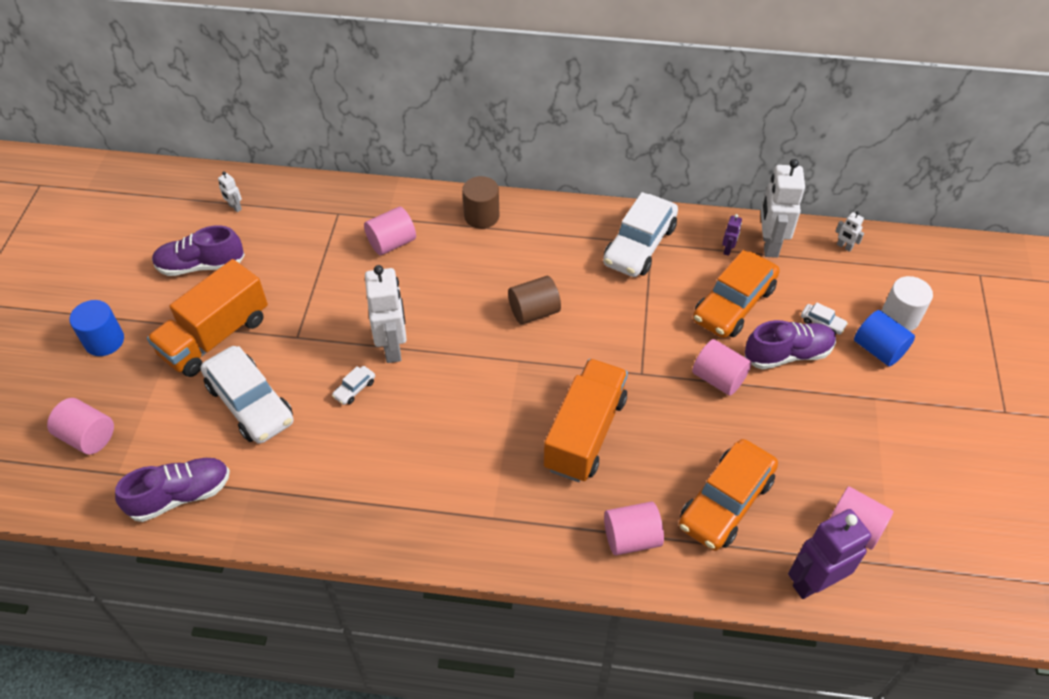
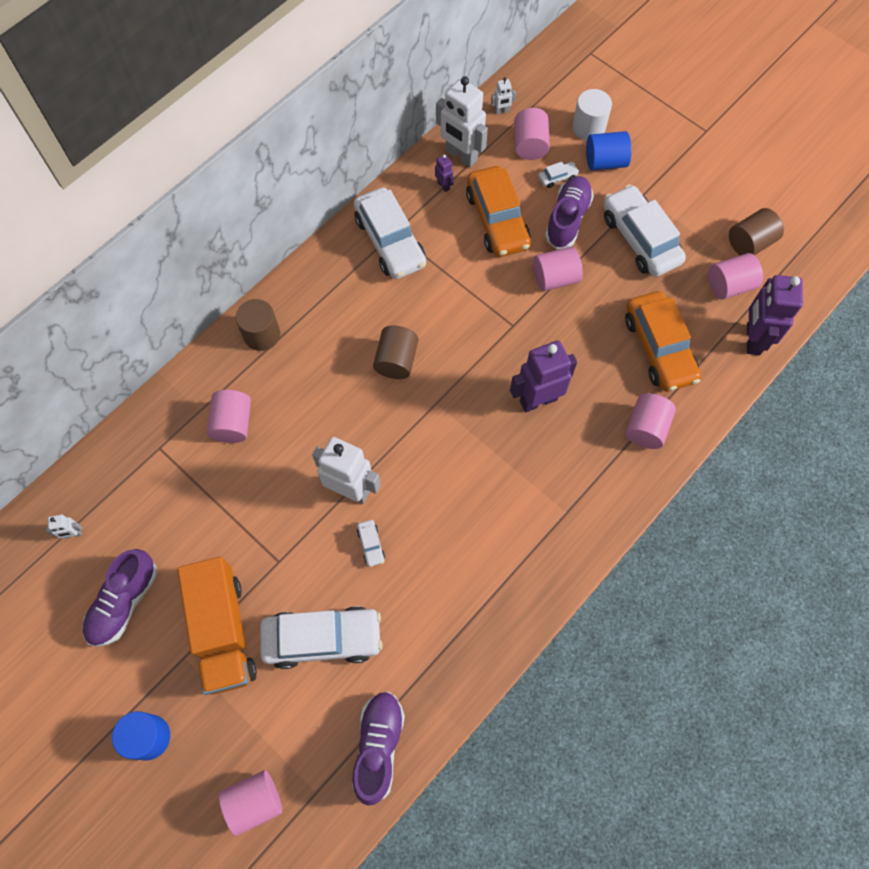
camera: 55 degrees left, 15 degrees up
orange truck [544,359,628,482] -> purple robot [510,340,577,412]
none -> pink cylinder [514,108,550,160]
none -> white car [603,184,686,277]
none -> brown cylinder [729,208,784,255]

